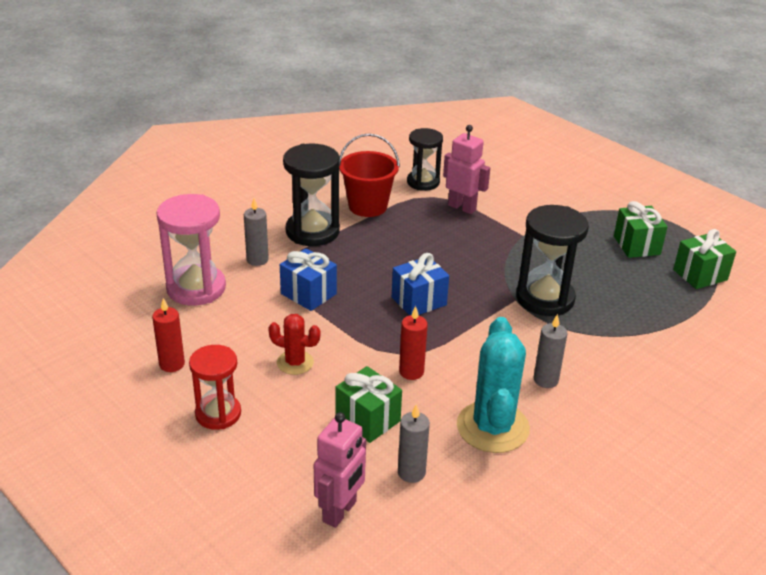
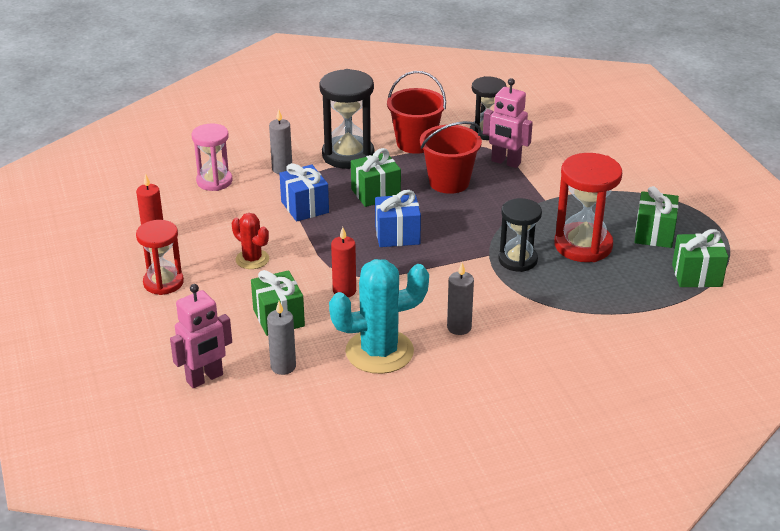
camera: 25 degrees right, 0 degrees up
pink hourglass [156,194,226,306] -> pink hourglass [192,123,233,191], size x0.66
pink robot [443,125,490,214] -> pink robot turned 150 degrees clockwise [483,78,533,168]
turquoise cactus [457,317,530,453] -> turquoise cactus turned 45 degrees clockwise [329,259,429,374]
black hourglass [516,205,589,316] -> black hourglass [498,198,542,272], size x0.66
none -> green gift [351,148,401,207]
none -> red bucket [420,121,482,194]
none -> red hourglass [554,153,622,262]

